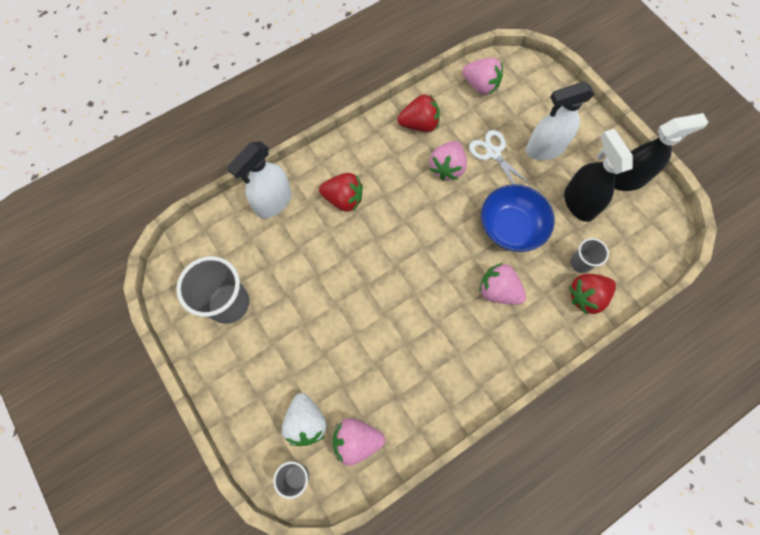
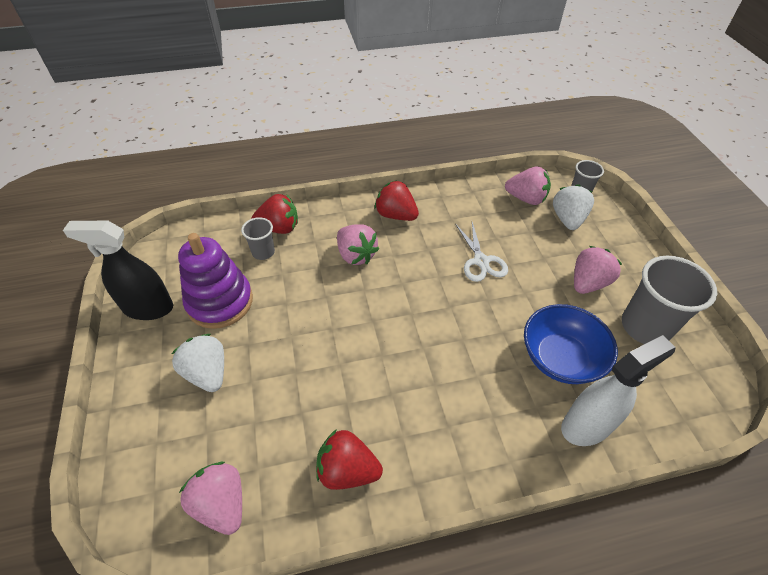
camera: 160 degrees left, 20 degrees down
red strawberry [319,173,363,211] -> red strawberry moved to [375,180,419,221]
pink strawberry [430,141,467,180] -> pink strawberry moved to [574,246,622,294]
white scissors [469,130,531,185] -> white scissors moved to [455,222,508,282]
blue bowl [481,184,555,252] -> blue bowl moved to [524,304,618,384]
white spray bottle [526,82,595,160] -> white strawberry [172,334,224,392]
black spray bottle [564,129,633,222] -> purple stacking toy [178,233,253,329]

